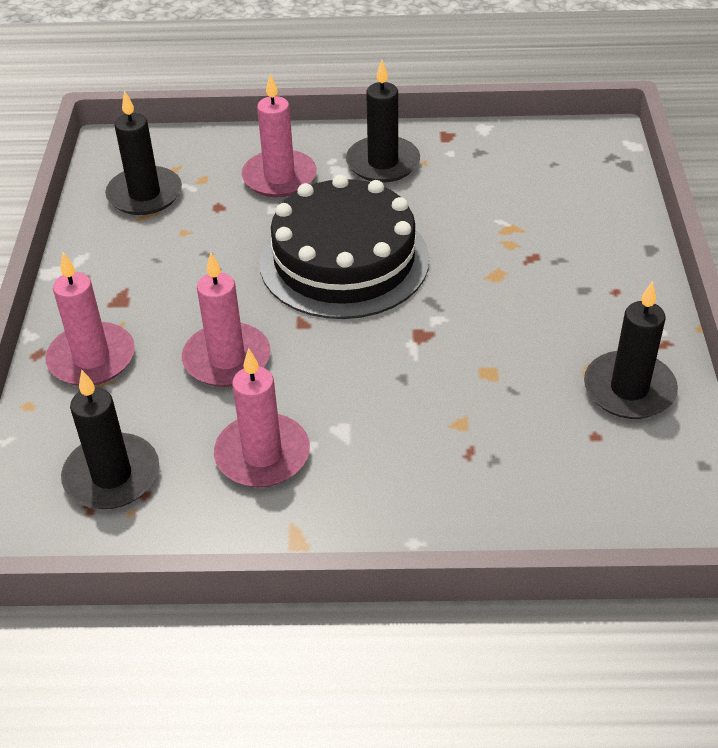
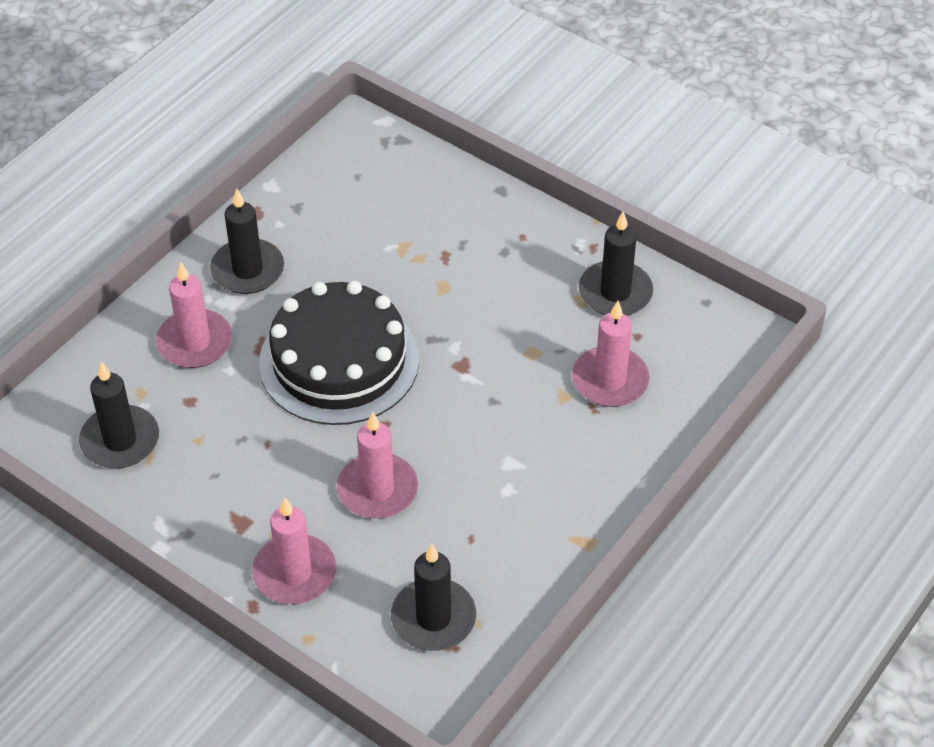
camera: 55 degrees left, 5 degrees up
pink candle [214,348,310,487] -> pink candle moved to [572,301,650,407]

